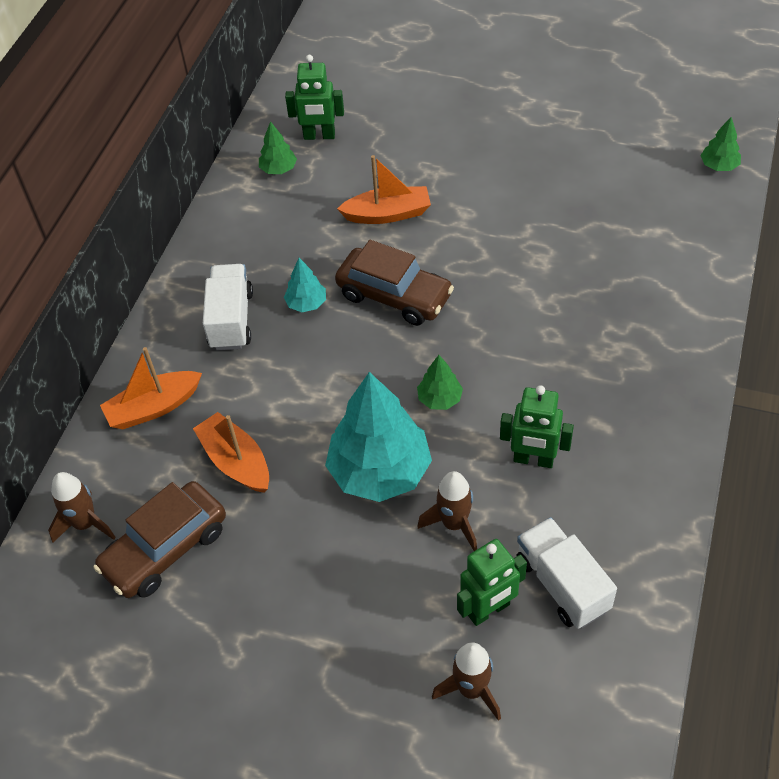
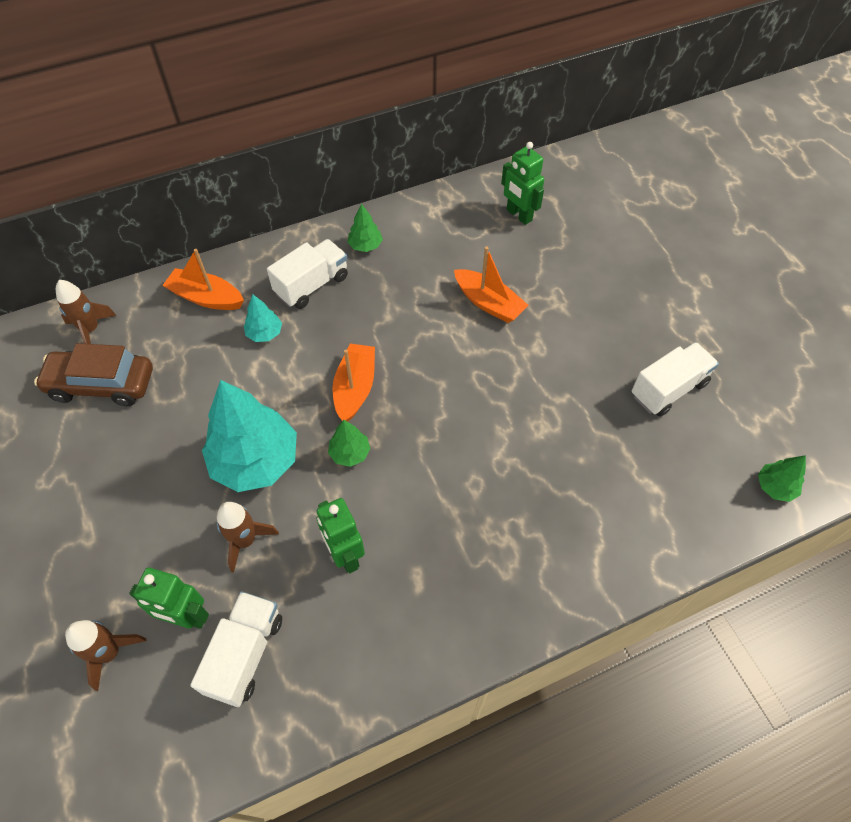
camera: 45 degrees right, 5 degrees up
orange boat [193,412,269,493] -> orange boat moved to [332,344,375,422]
green tree [259,121,297,174] -> green tree moved to [347,203,383,252]
turquoise tree [284,258,326,312] -> turquoise tree moved to [244,294,282,342]
brown car [335,240,454,326] -> none
none -> white truck [632,342,719,416]

